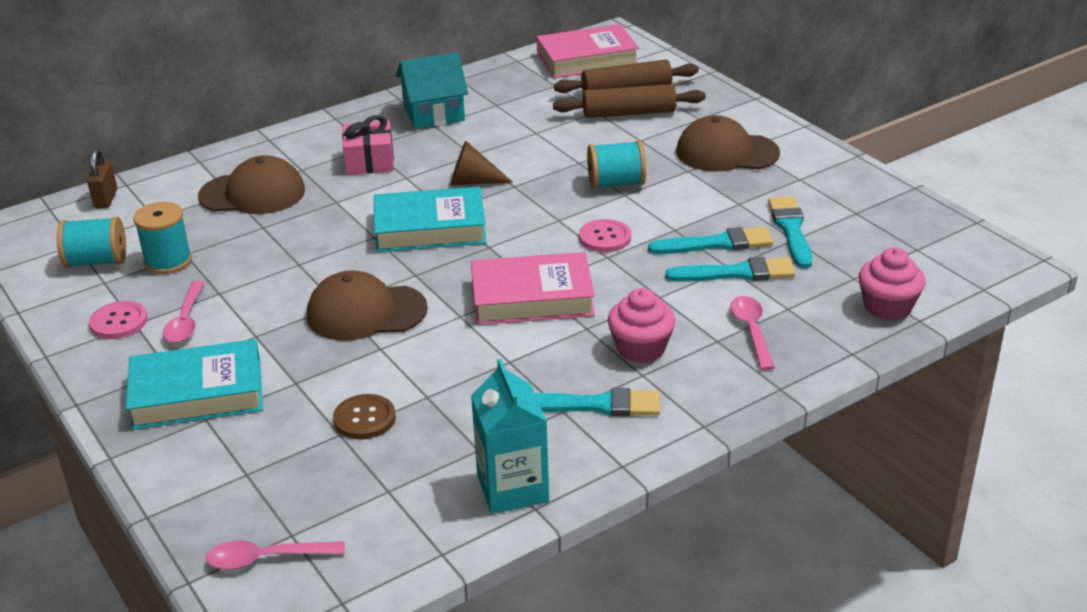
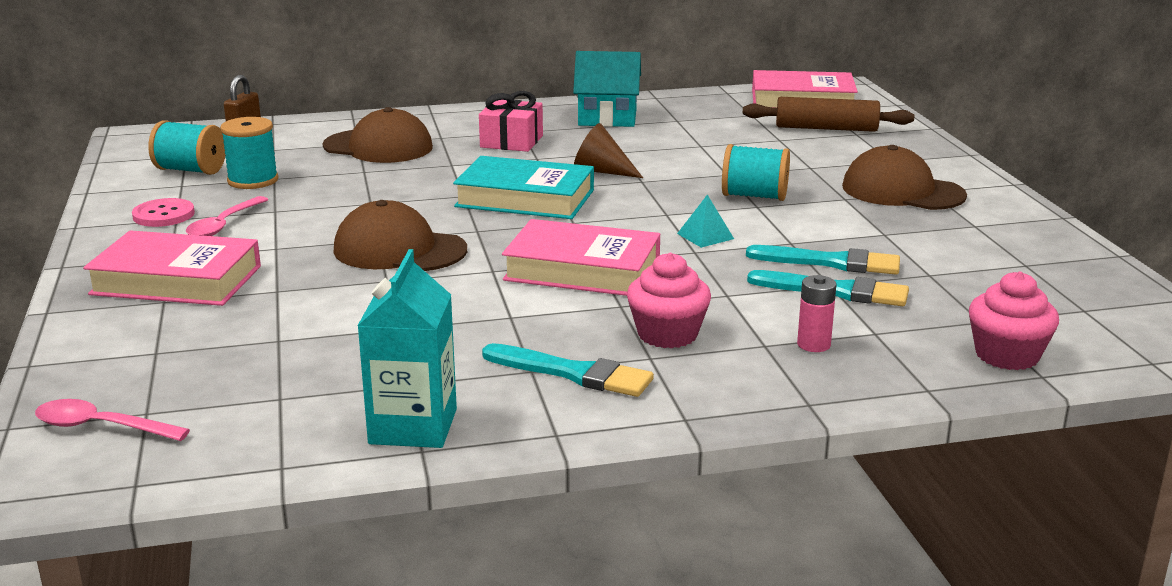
camera: 20 degrees right, 10 degrees down
turquoise book [126,339,263,430] -> pink book [83,230,261,306]
brown button [333,394,396,439] -> none
brown rolling pin [553,84,706,118] -> none
pink button [579,219,631,252] -> turquoise pyramid [677,195,734,248]
pink spoon [730,296,775,370] -> pink battery [797,275,836,352]
turquoise brush [768,197,813,269] -> none

